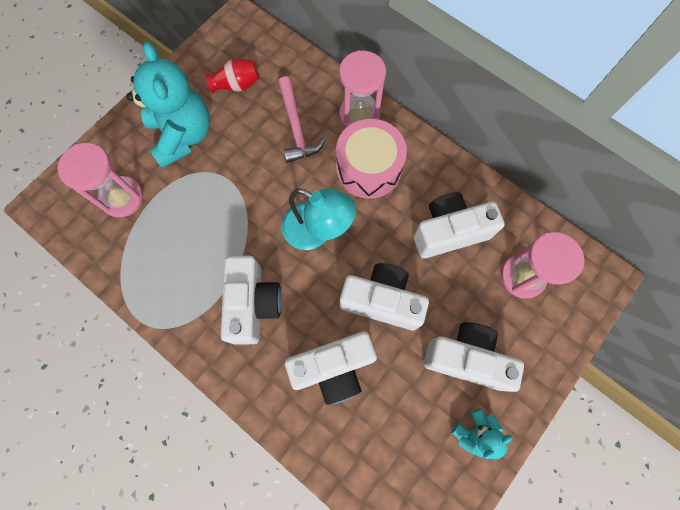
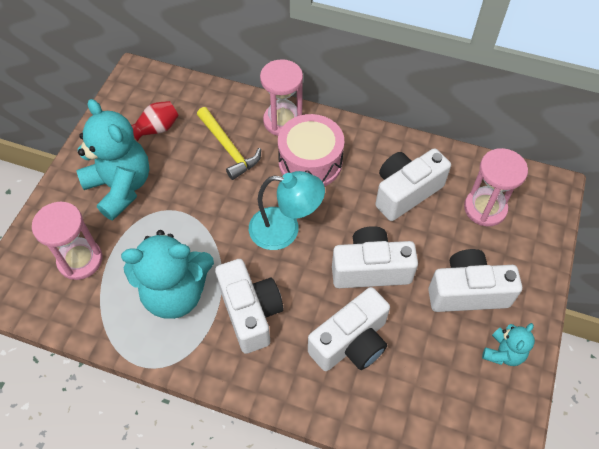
camera: 20 degrees left, 15 degrees down
pink hammer [278,76,325,163] -> yellow hammer [197,107,261,180]
none -> turquoise teddy bear [121,230,214,319]

